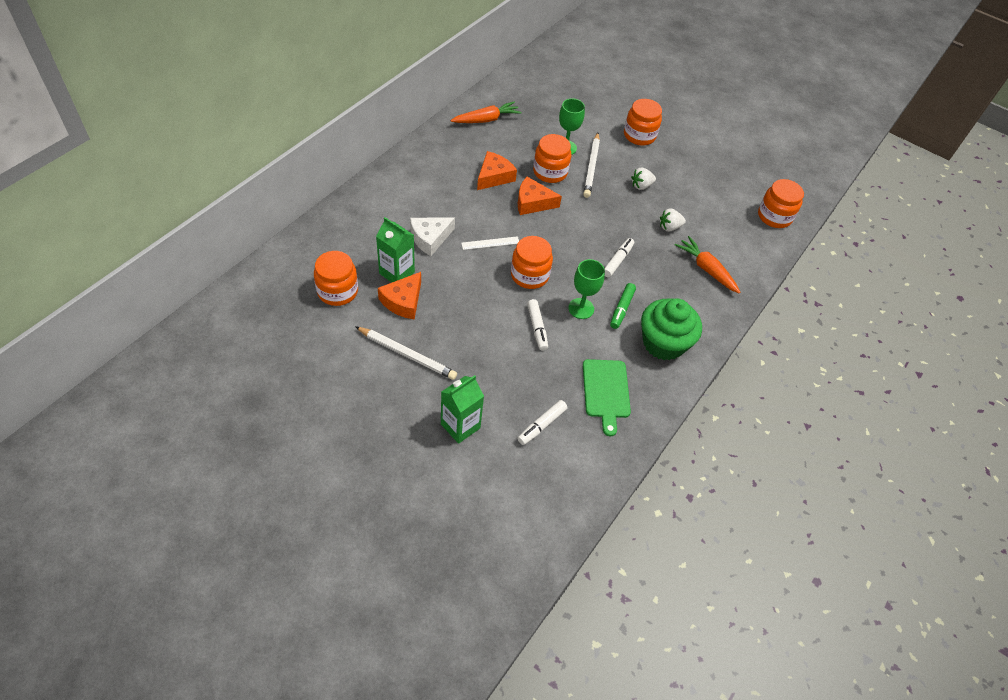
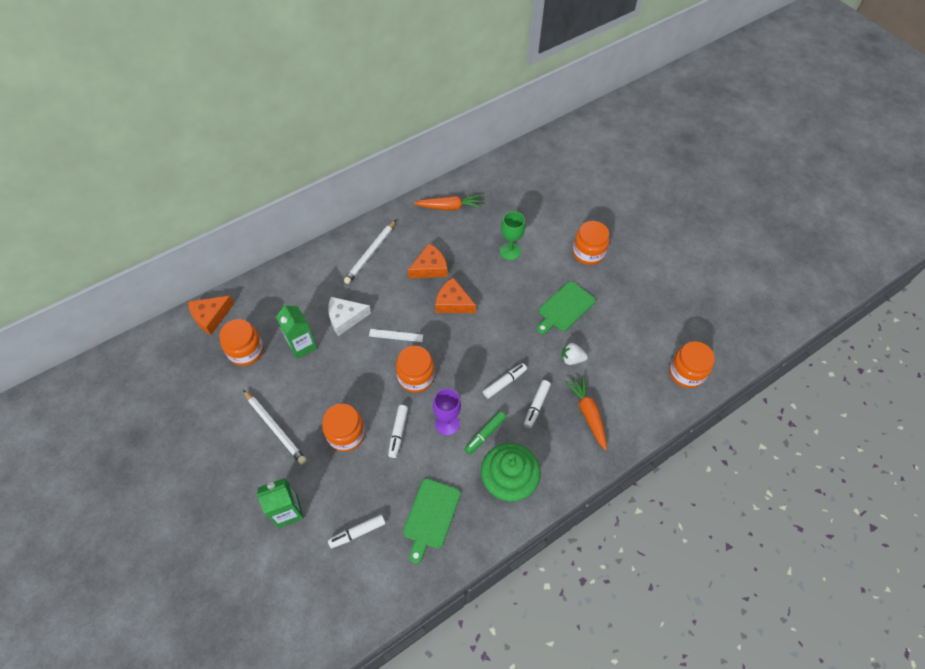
camera: 25 degrees right, 5 degrees up
orange cheese [378,272,421,320] -> orange cheese moved to [188,296,234,335]
orange jar [533,134,571,183] -> orange jar moved to [322,404,365,452]
green goblet [568,259,605,319] -> purple goblet [433,389,461,436]
white pencil [583,133,600,198] -> white pencil moved to [344,220,396,284]
white strawberry [631,168,656,190] -> green cutting board [537,281,596,334]
none -> white marker [524,380,551,428]

